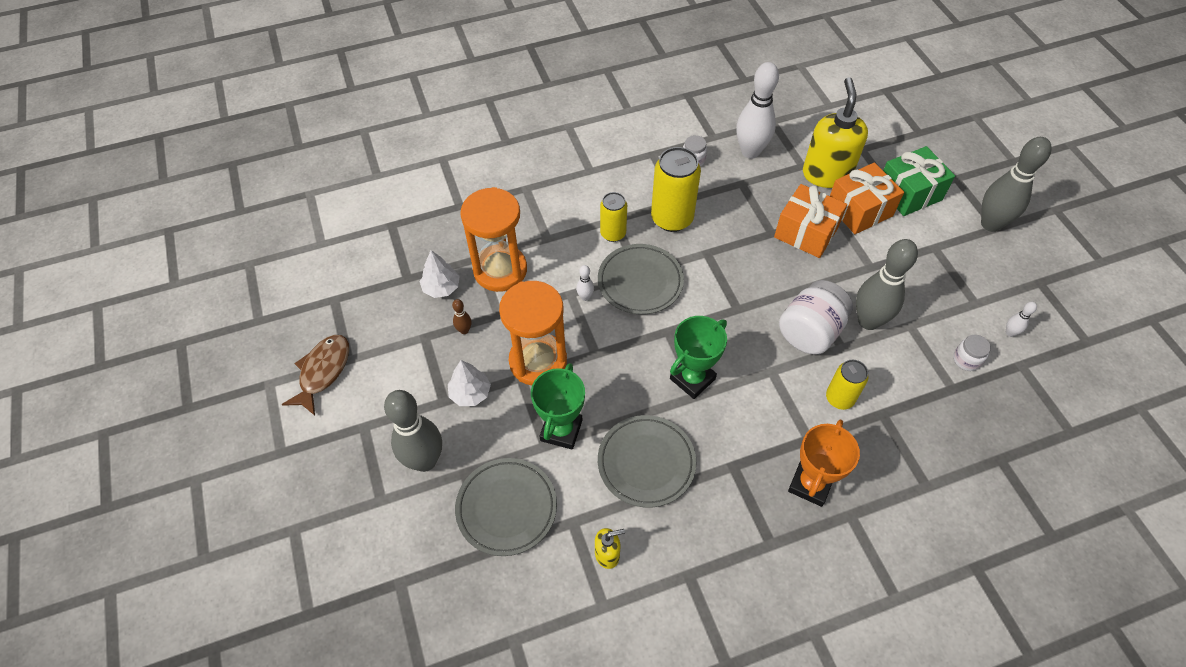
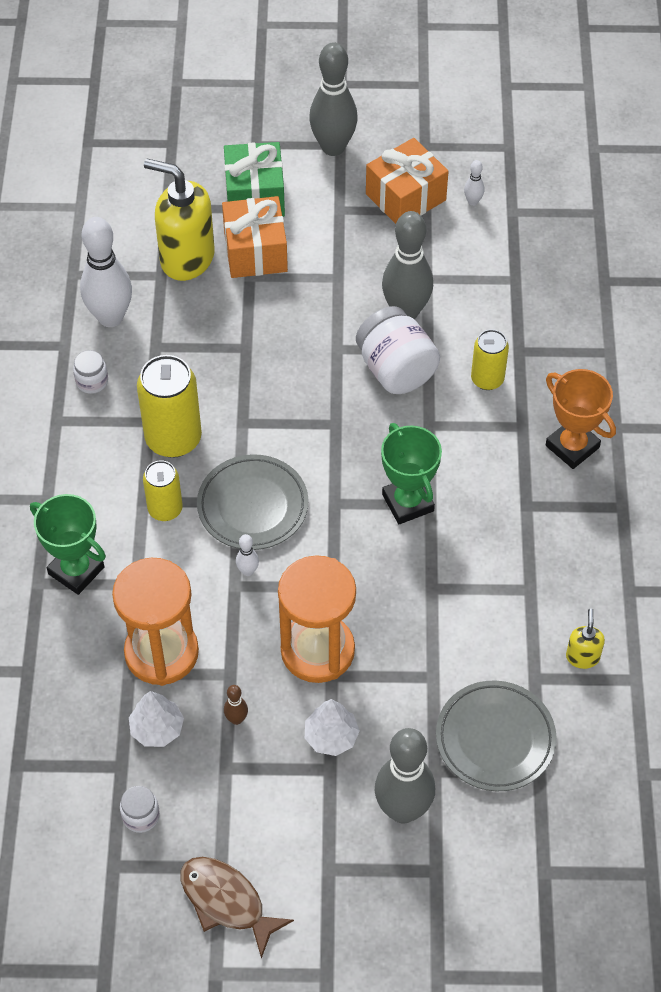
camera: 70 degrees left, 0 degrees up
green trophy [531,363,585,449] -> green trophy moved to [30,494,106,595]
grey plate [598,415,696,508] -> none
orange gift [774,184,847,258] -> orange gift moved to [366,138,449,224]
white jar [953,335,991,371] -> white jar moved to [120,786,160,833]

